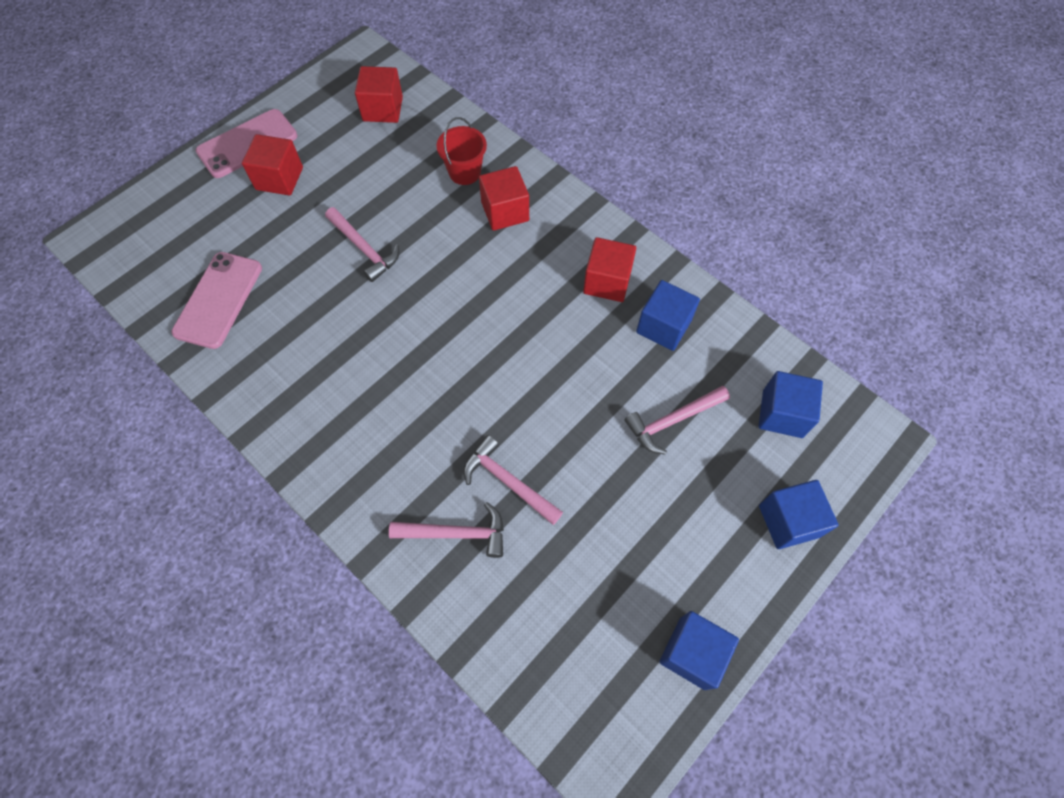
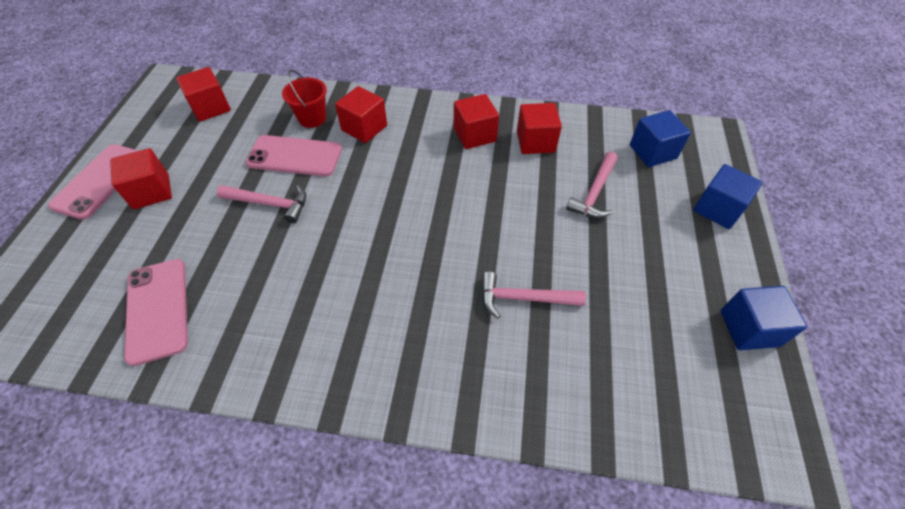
camera: 35 degrees left, 10 degrees down
pink hammer [389,502,504,558] -> none
blue cube [636,280,700,351] -> red cube [517,103,562,154]
none -> pink phone [246,135,342,176]

